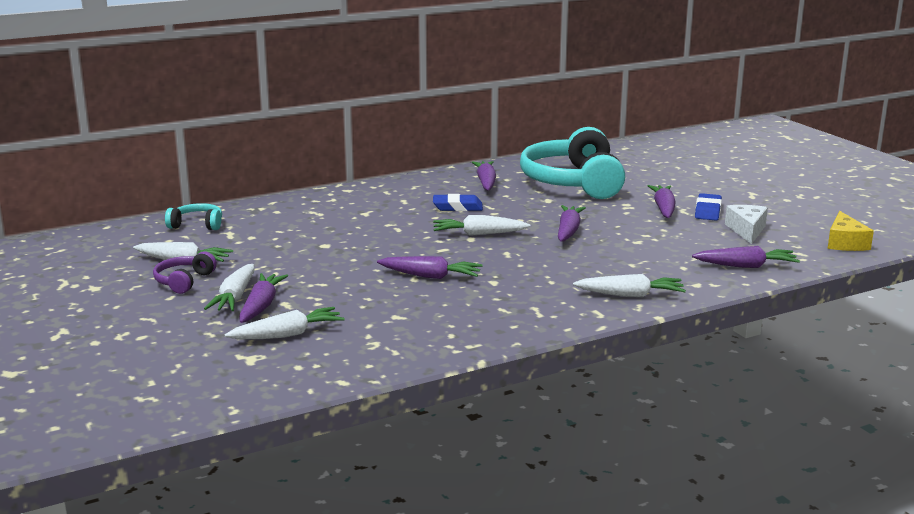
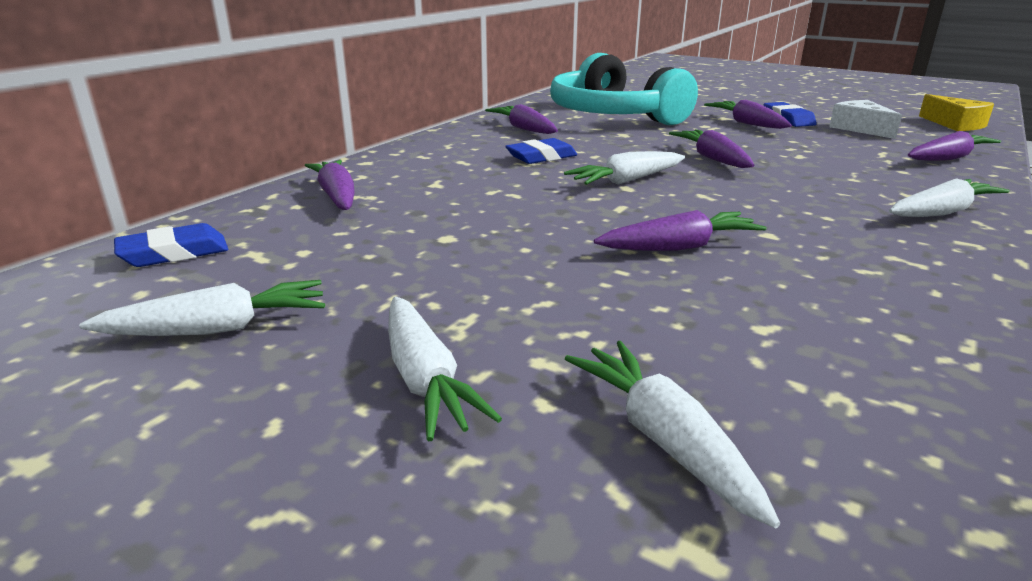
camera: 30 degrees left, 5 degrees up
purple headphones [153,252,217,294] -> none
turquoise headphones [165,203,222,230] -> blue eraser [114,223,228,267]
white carrot [225,307,345,339] -> white carrot turned 60 degrees counterclockwise [565,341,780,528]
purple carrot [239,273,288,323] -> purple carrot moved to [305,160,355,210]

